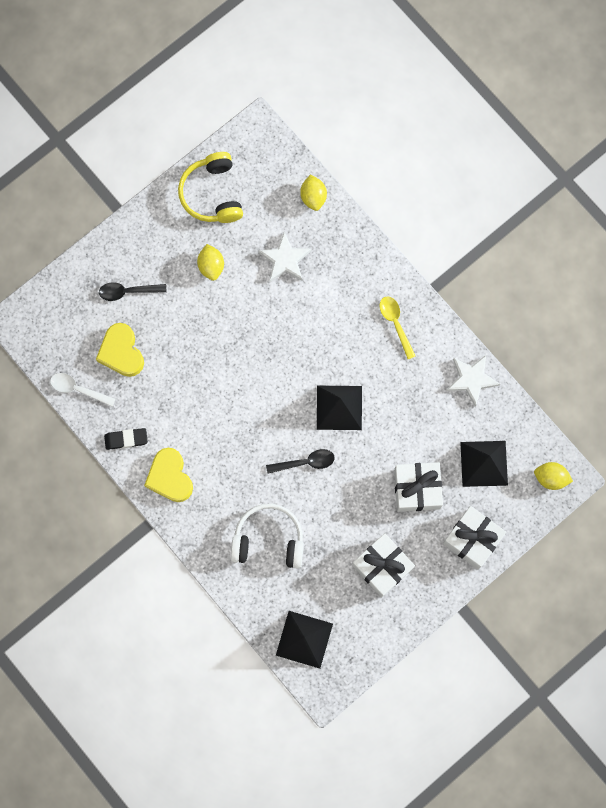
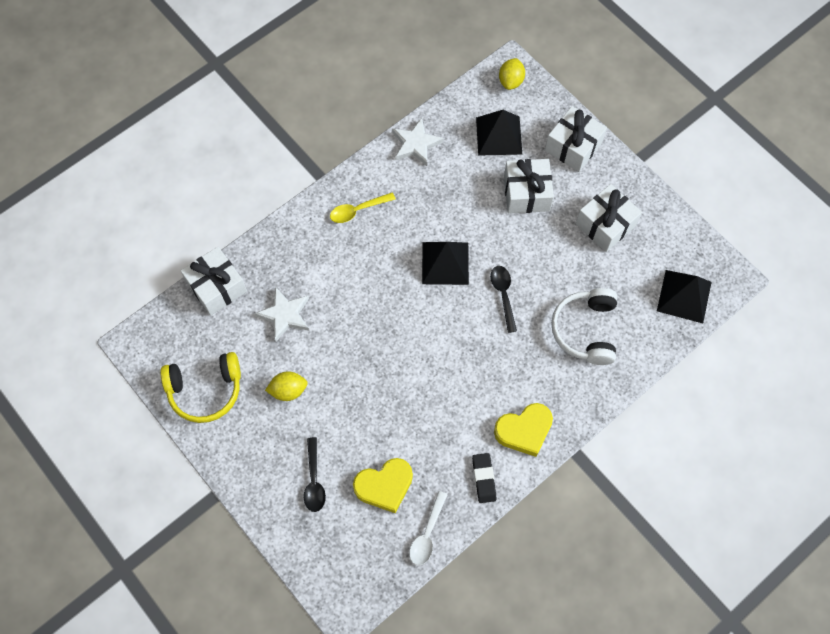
camera: 90 degrees left, 10 degrees down
yellow lemon [300,174,327,211] -> white gift [180,247,247,316]

